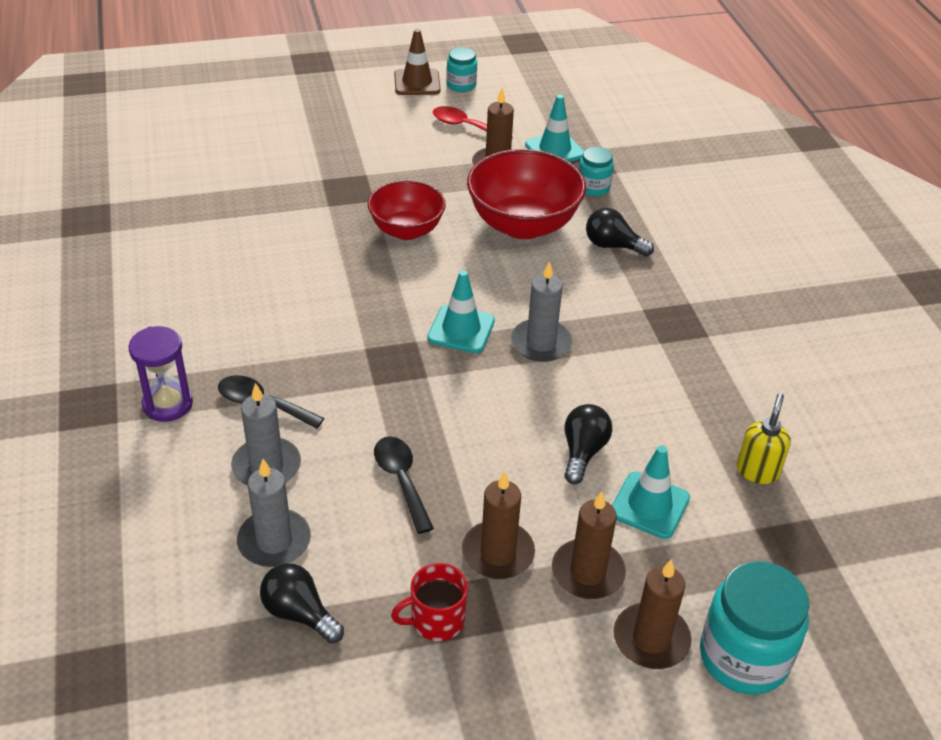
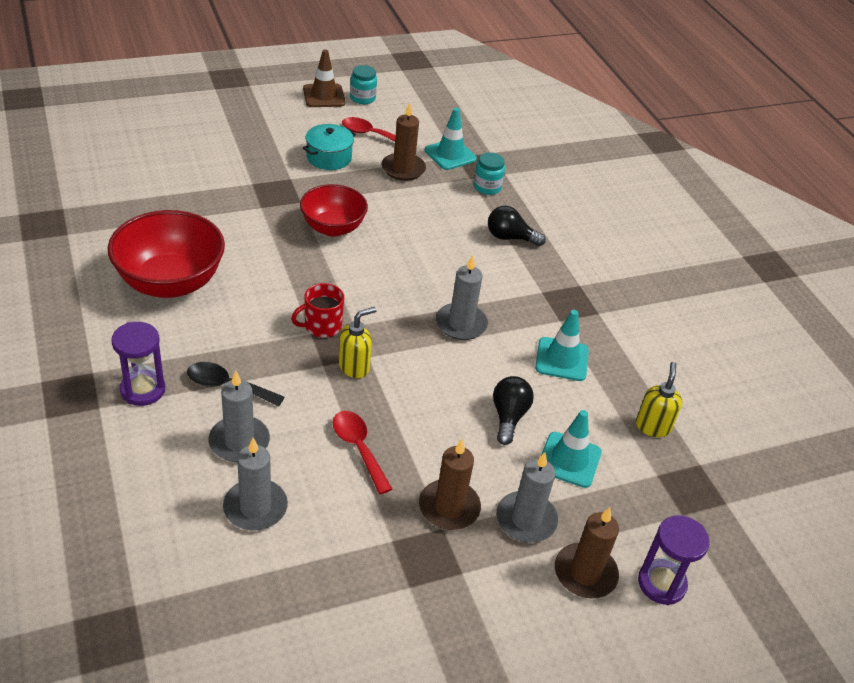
camera: 10 degrees left, 0 degrees up
black light bulb [260,563,344,643] -> none
black spoon [374,436,434,534] -> red spoon [333,411,392,494]
red mug [391,563,468,641] -> red mug moved to [291,283,344,337]
turquoise traffic cone [427,270,495,353] -> turquoise traffic cone moved to [535,310,589,381]
red bowl [467,149,586,239] -> red bowl moved to [108,210,225,298]
brown candle [552,491,626,599] -> grey candle [496,452,558,543]
turquoise jar [700,561,809,695] -> purple hourglass [638,515,710,605]
none -> turquoise pot [303,124,356,170]
none -> yellow soap dispenser [339,307,377,378]

